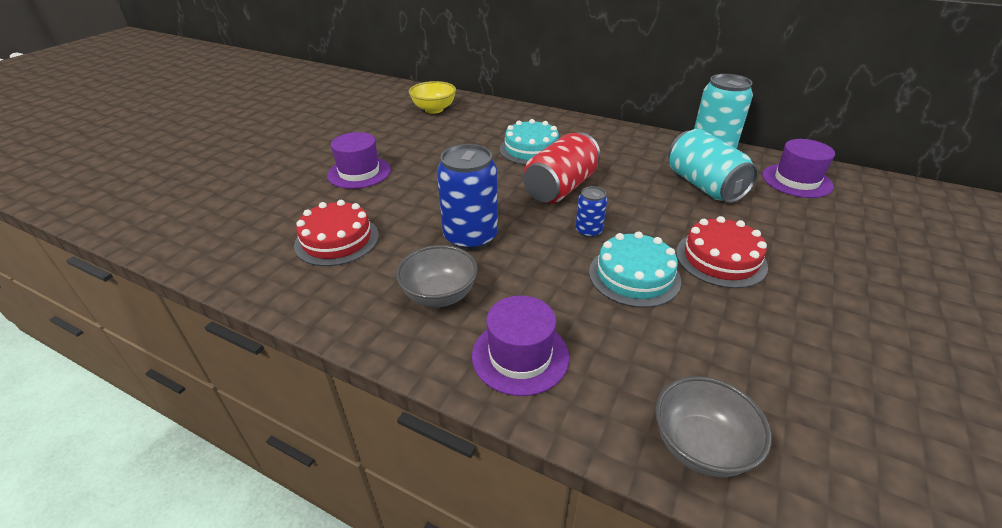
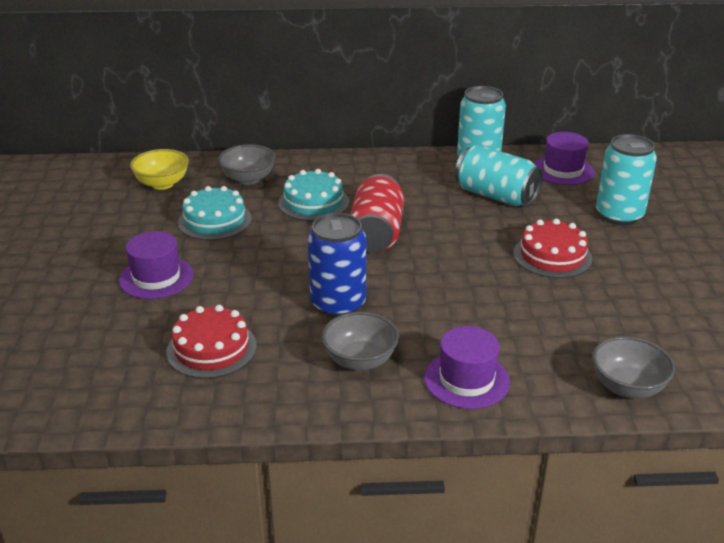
camera: 30 degrees left, 5 degrees down
blue can [576,186,607,238] -> none
turquoise cake [589,231,681,308] -> turquoise cake moved to [178,186,252,240]
none -> grey bowl [218,144,276,185]
none -> turquoise can [596,134,657,226]

